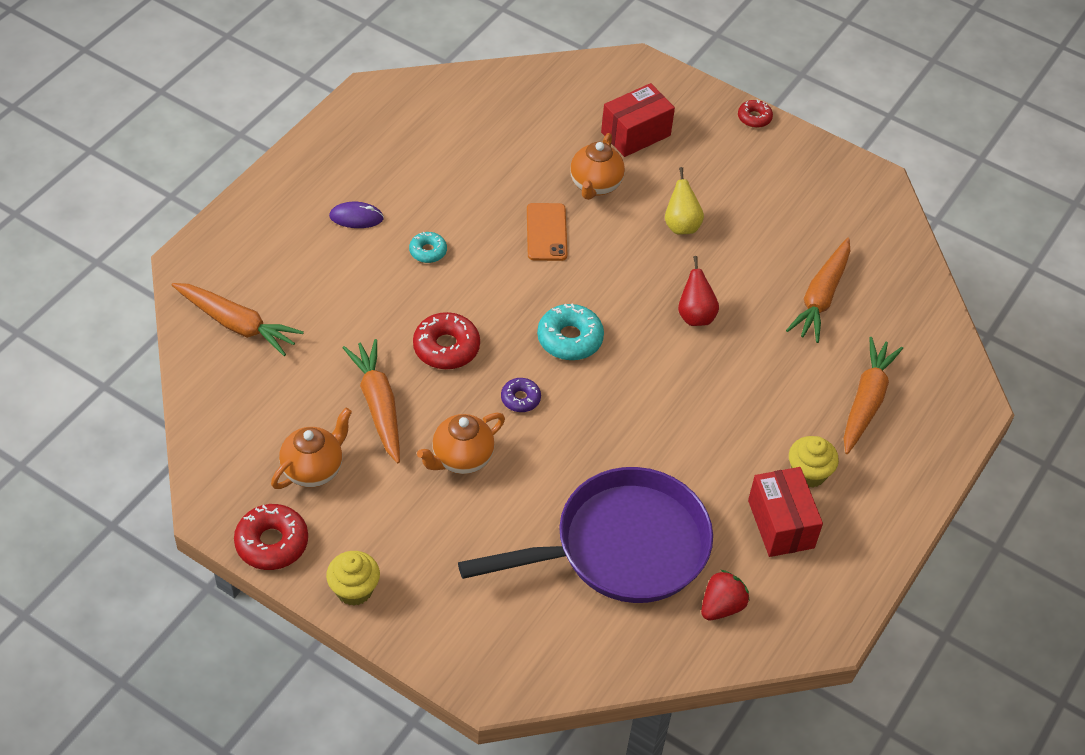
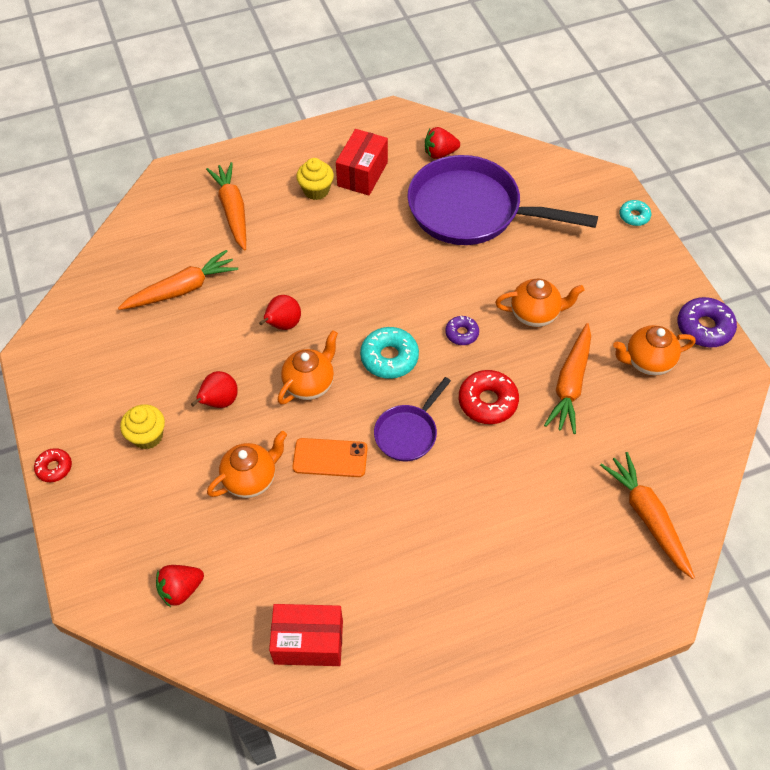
camera: 140 degrees left, 5 degrees up
red donut [234,504,308,570] -> purple donut [677,297,737,347]
yellow cupcake [326,551,380,606] -> yellow cupcake moved to [120,404,165,449]
purple mouse [329,202,384,228] -> none
turquoise donut [409,232,447,263] -> turquoise donut moved to [620,200,651,226]
orange phone [527,203,567,261] -> orange phone turned 60 degrees clockwise [292,438,368,477]
red box [601,83,675,157] -> red box moved to [269,604,343,666]
yellow pear [665,167,704,235] -> red pear [191,371,238,408]
orange carrot [844,337,903,454] -> orange carrot turned 105 degrees clockwise [206,162,246,251]
none -> red strawberry [156,565,204,607]
none -> orange teapot [278,330,338,405]
none -> purple pan [374,377,451,461]

